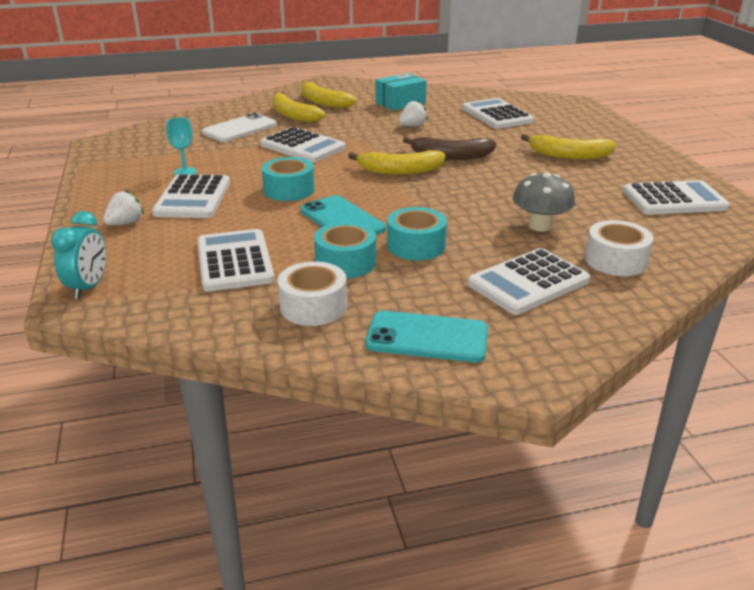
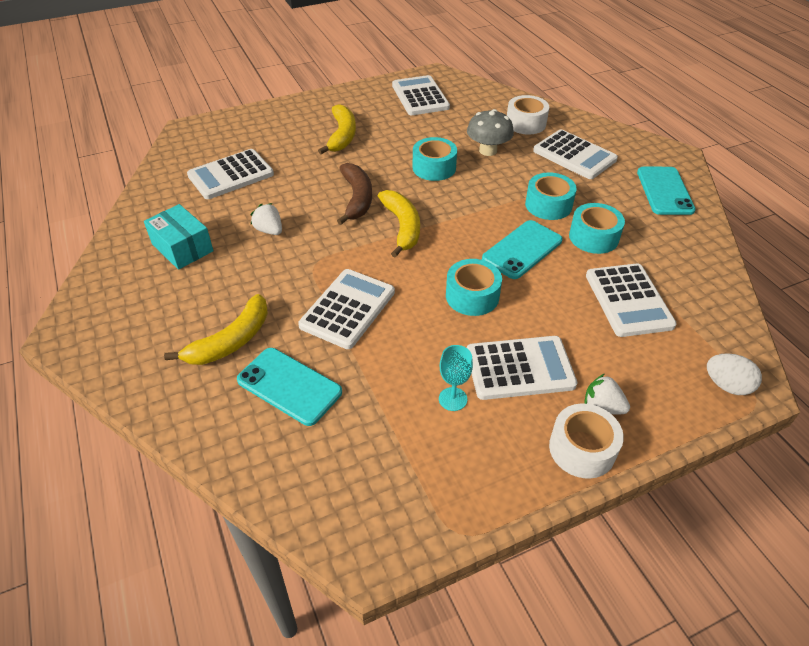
camera: 100 degrees left, 15 degrees up
turquoise clock [51,211,106,299] -> white egg [707,353,762,395]
white calculator [197,229,275,291] -> white calculator turned 75 degrees counterclockwise [586,263,677,337]
white phone [202,113,277,142] -> turquoise phone [237,348,342,426]
white tape [278,262,347,326] -> white tape moved to [549,404,624,478]
yellow banana [301,81,356,109] -> none
none -> turquoise tape [413,137,457,181]

